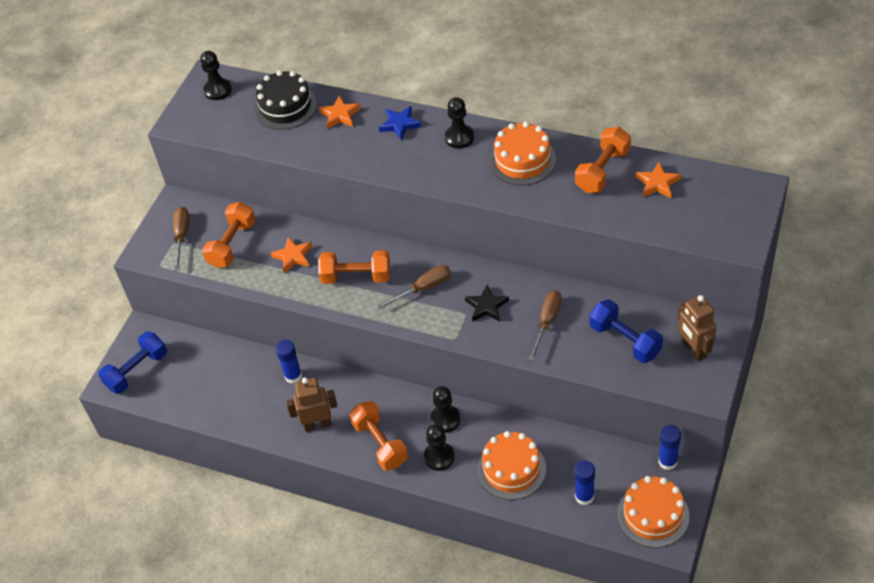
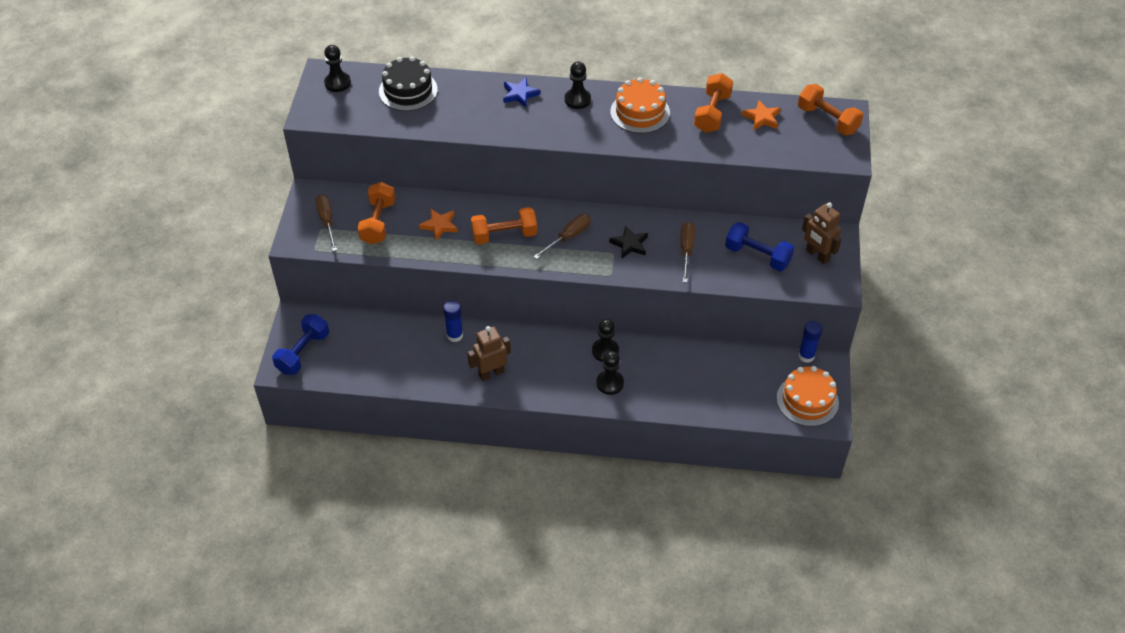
camera: 20 degrees left, 0 degrees up
orange star [319,96,361,129] -> none
orange dumbbell [349,401,408,471] -> orange dumbbell moved to [798,84,863,135]
orange cake [477,431,546,500] -> none
blue glue stick [574,460,595,505] -> none

